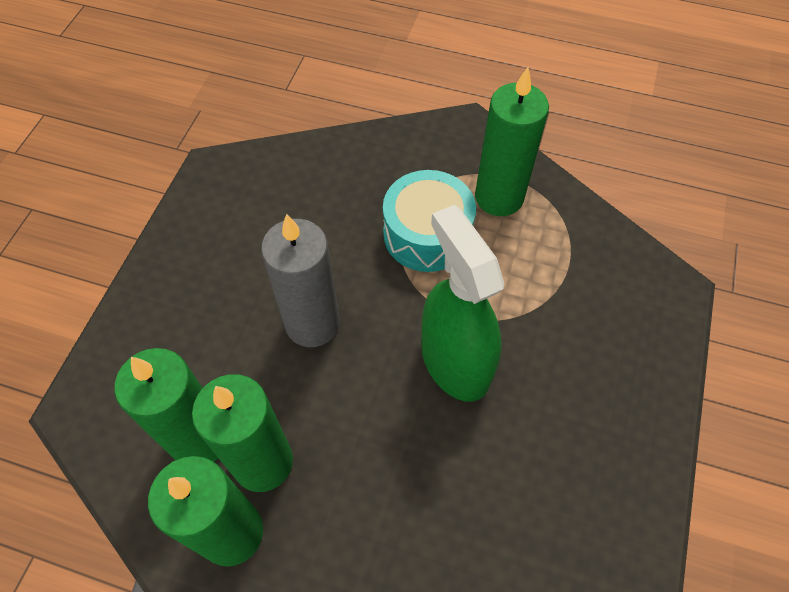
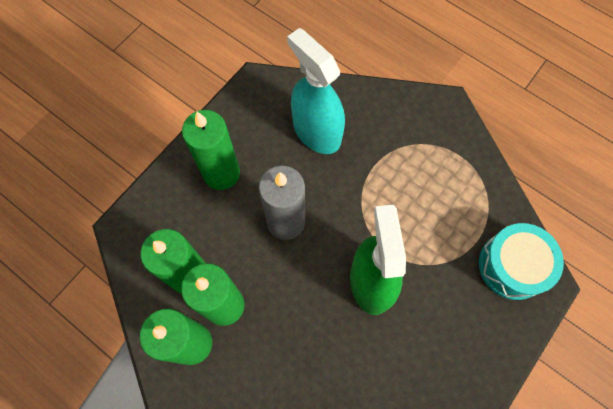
camera: 20 degrees right, 10 degrees up
turquoise drum [383,170,476,272] -> turquoise drum moved to [479,223,564,300]
green candle [475,67,549,216] -> green candle moved to [182,110,240,190]
none -> turquoise spray bottle [287,28,345,154]

